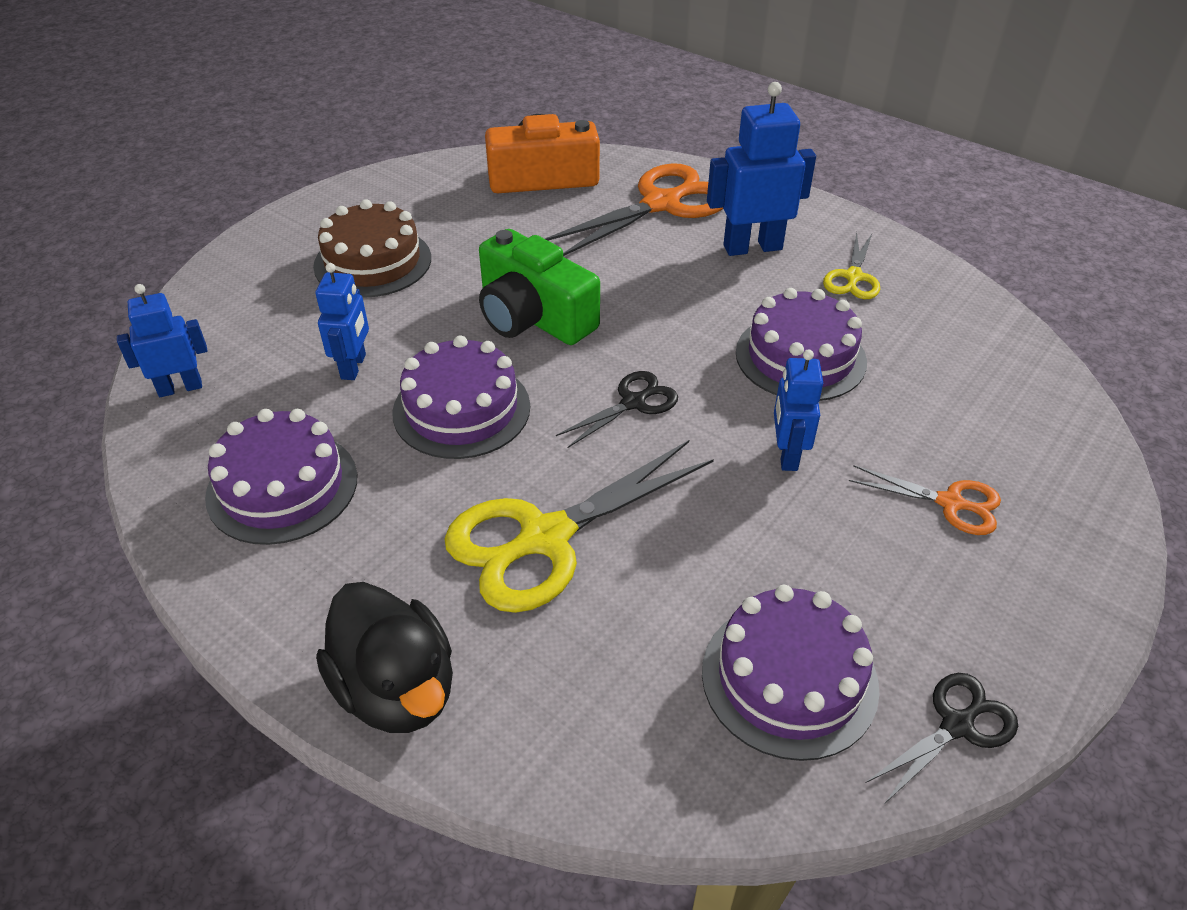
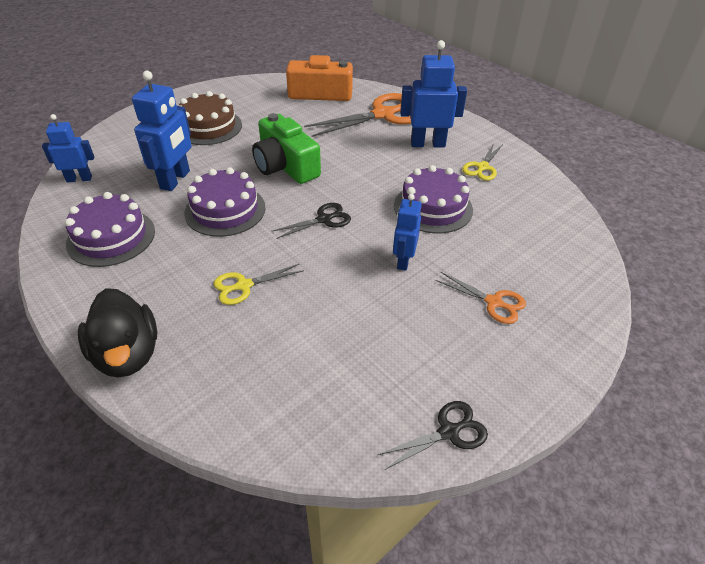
camera: 10 degrees right, 0 degrees up
blue robot [316,263,369,380] -> blue robot [132,71,192,191], size x1.59
yellow scissors [444,440,714,613] -> yellow scissors [213,264,304,305], size x0.52
purple cake [702,585,880,761] -> none

